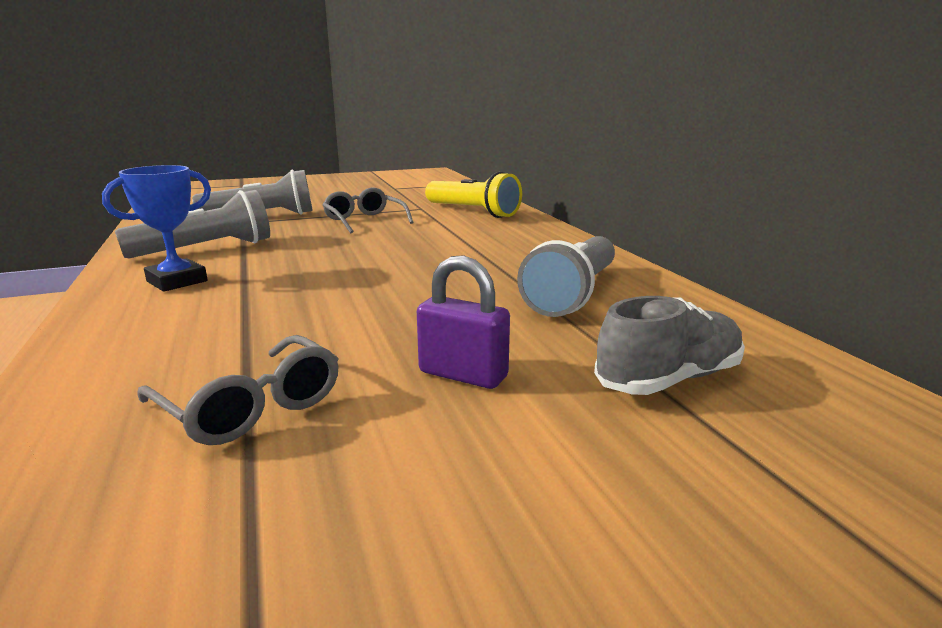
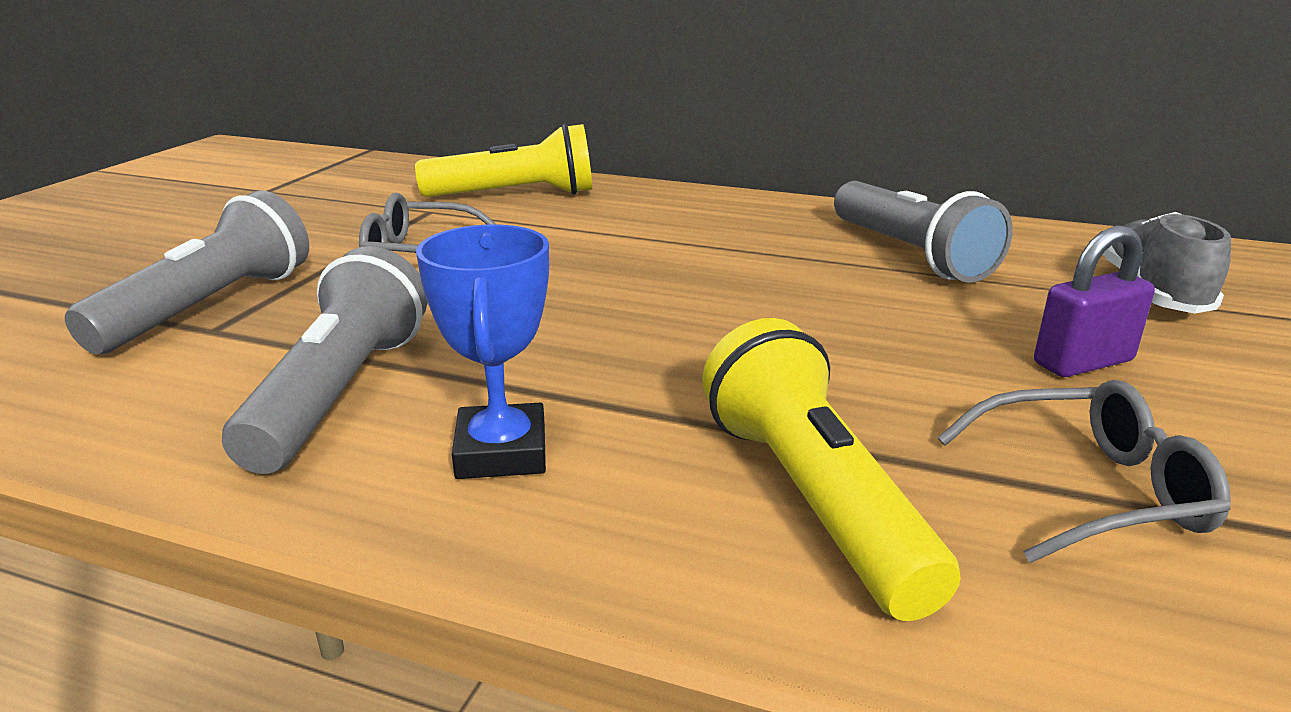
camera: 50 degrees left, 5 degrees up
none -> yellow flashlight [702,318,961,621]

